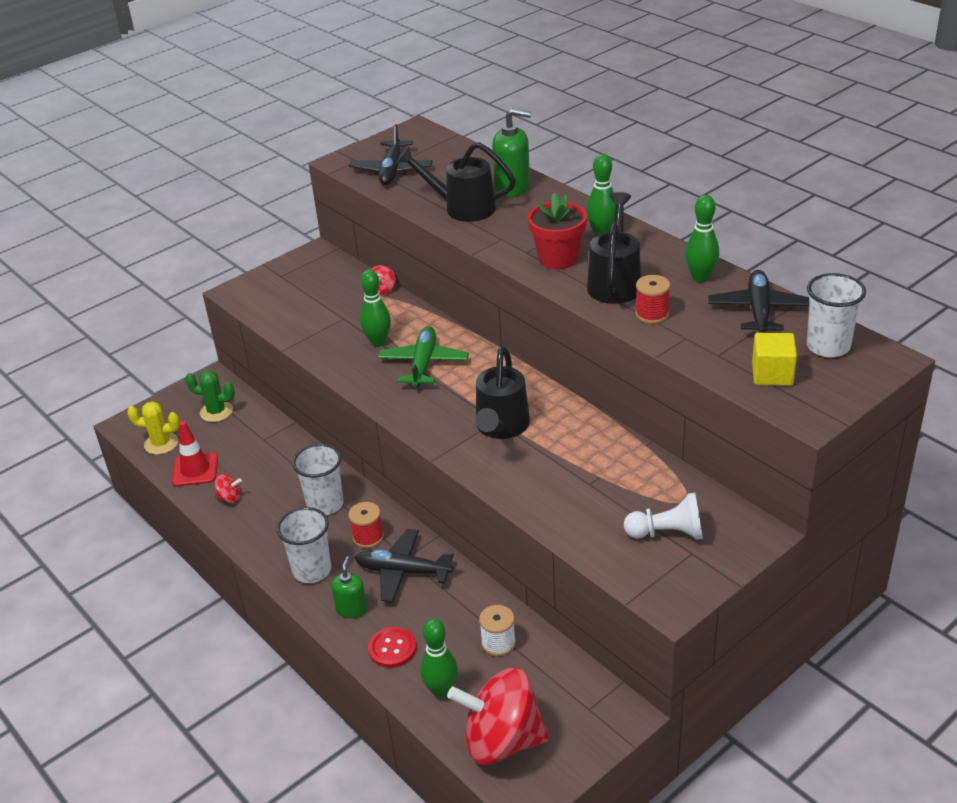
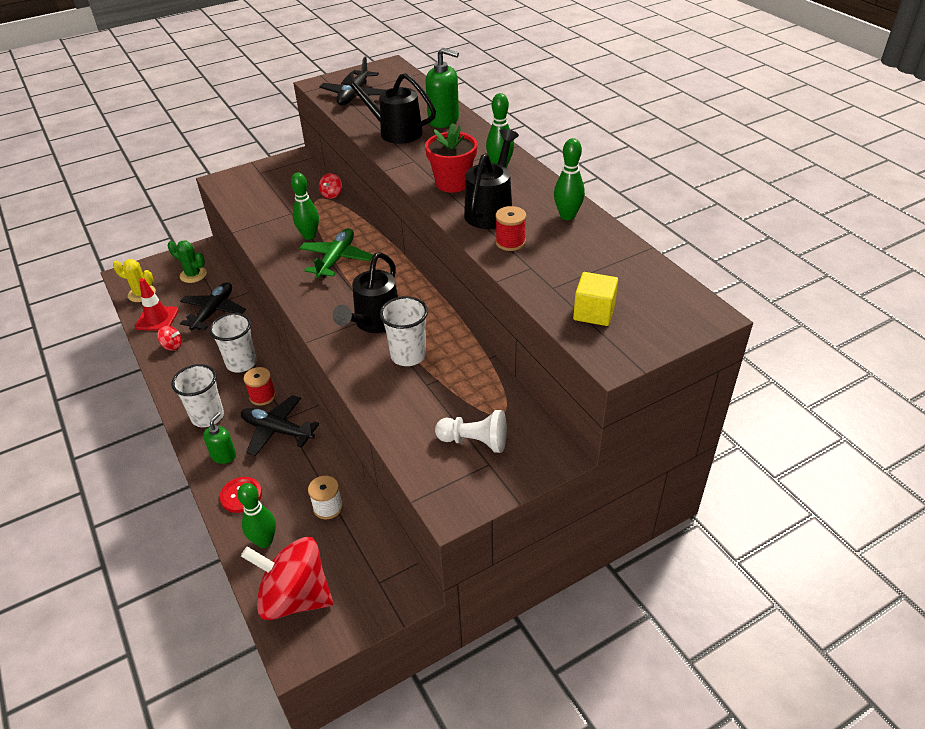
camera: 10 degrees right, 5 degrees up
black plane [708,270,809,333] -> black plane moved to [180,282,246,330]
white cup [807,273,866,357] -> white cup moved to [380,296,428,366]

